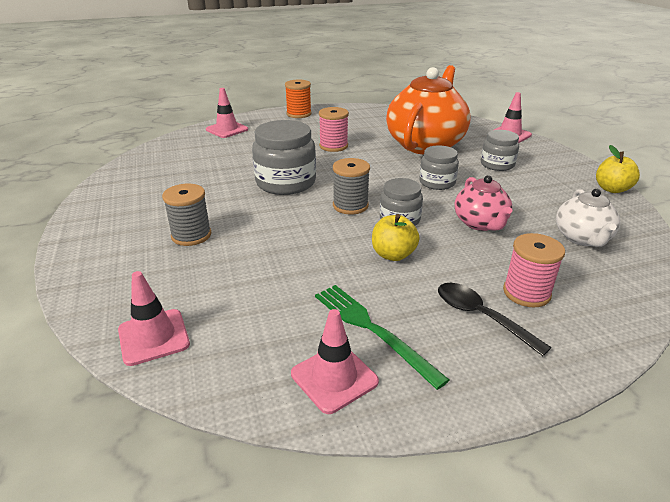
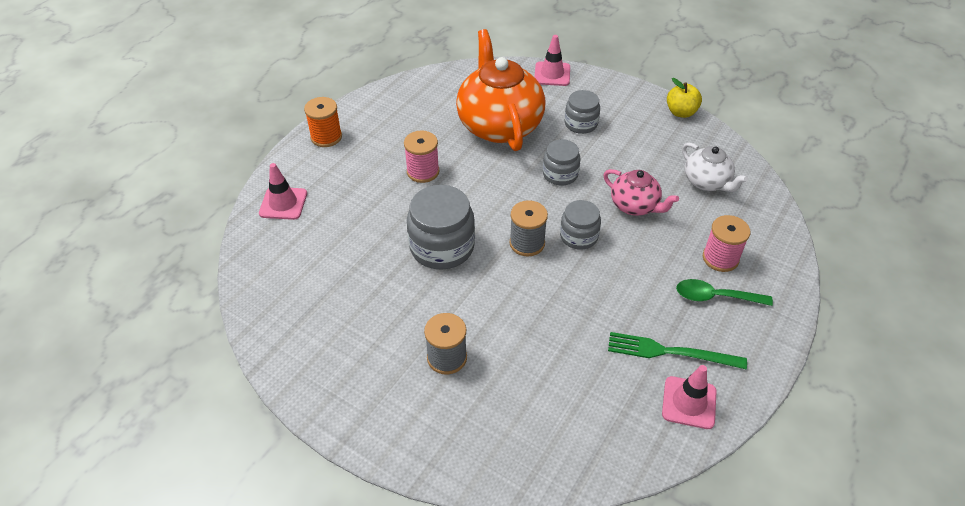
camera: 40 degrees left, 15 degrees up
pink traffic cone [118,271,190,366] -> none
yellow apple [372,214,419,261] -> none
black spoon [438,283,552,356] -> green spoon [676,279,773,306]

